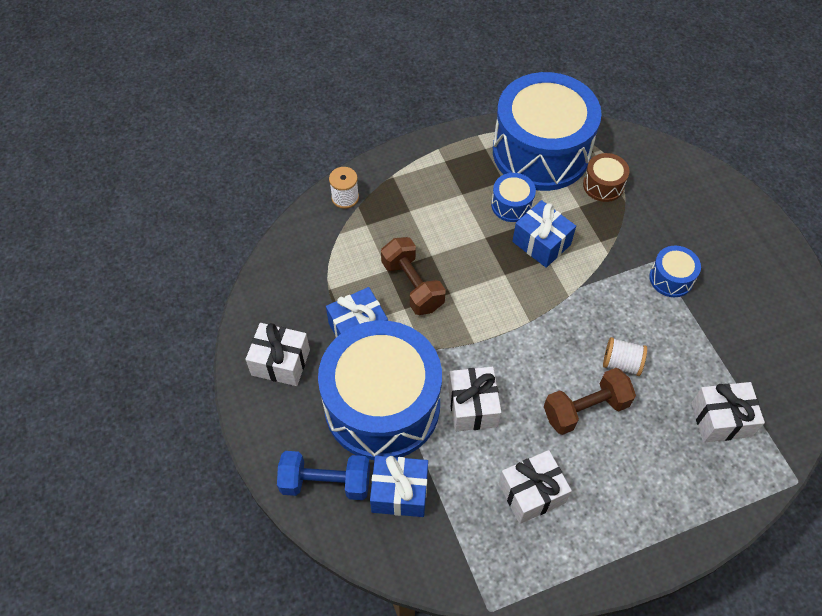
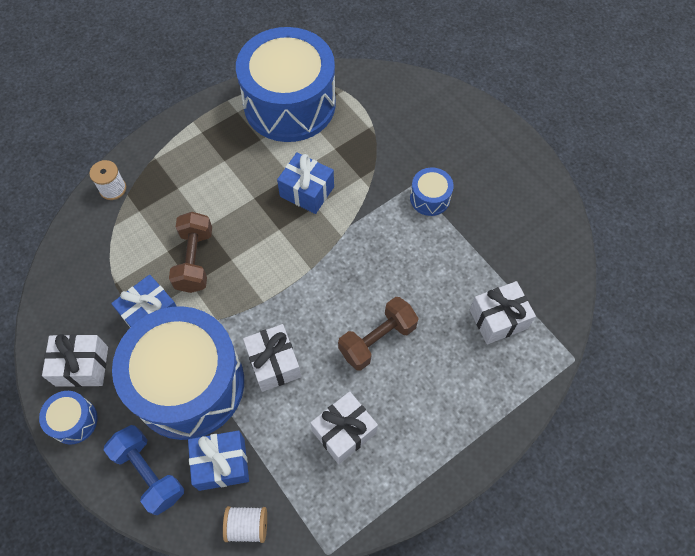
camera: 15 degrees left, 5 degrees up
blue dumbbell [277,451,370,500] -> blue dumbbell turned 60 degrees clockwise [104,425,184,516]
brown dumbbell [381,237,446,315] -> brown dumbbell turned 45 degrees clockwise [169,212,212,293]
blue drum [491,173,536,222] -> blue drum moved to [39,391,98,445]
brown drum [583,153,630,202] -> none
white spool [603,337,647,376] -> white spool moved to [223,506,267,543]

